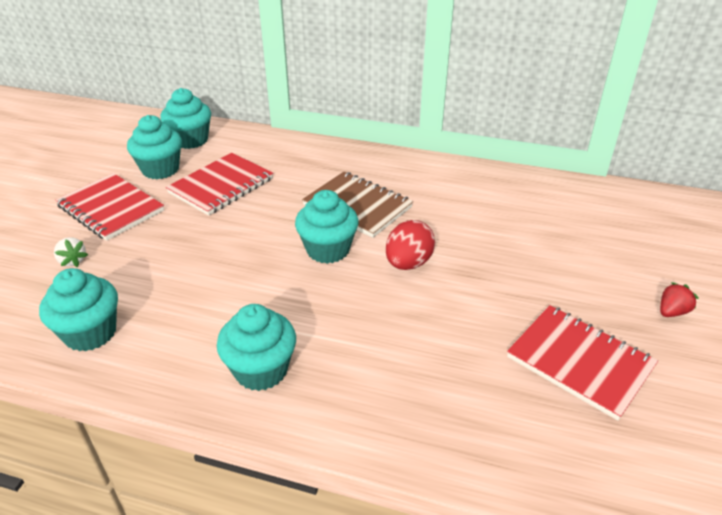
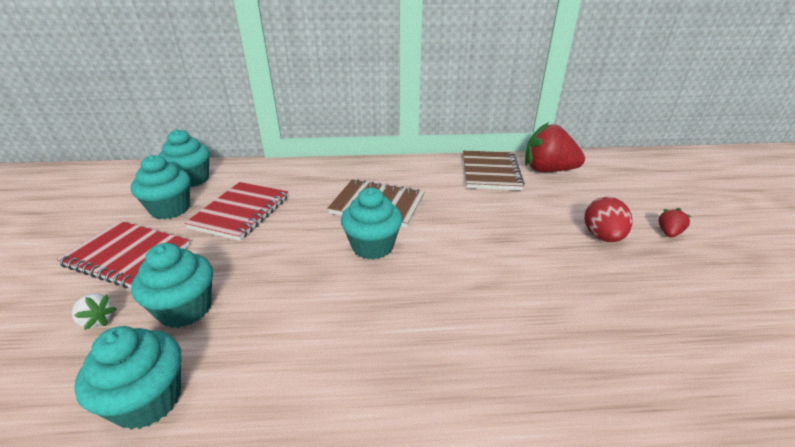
camera: 20 degrees left, 5 degrees down
turquoise cupcake [217,304,296,391] -> turquoise cupcake moved to [131,243,213,328]
red egg [386,220,435,270] -> red egg moved to [584,197,633,242]
red notebook [507,305,658,421] -> none
none -> brown notebook [463,151,525,190]
none -> red strawberry [525,122,585,172]

